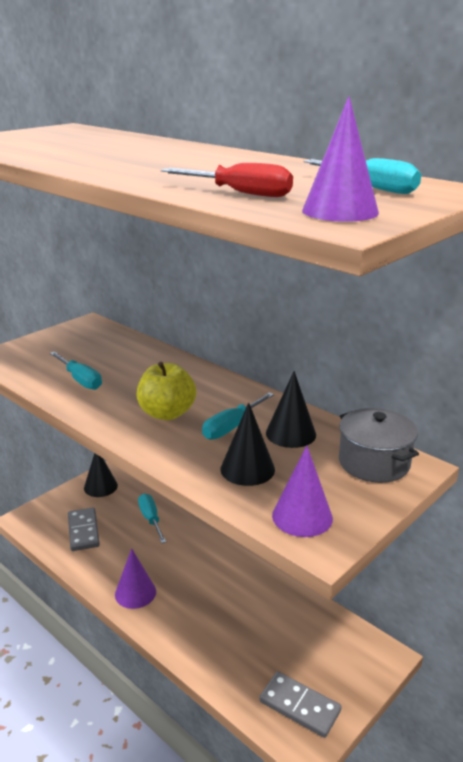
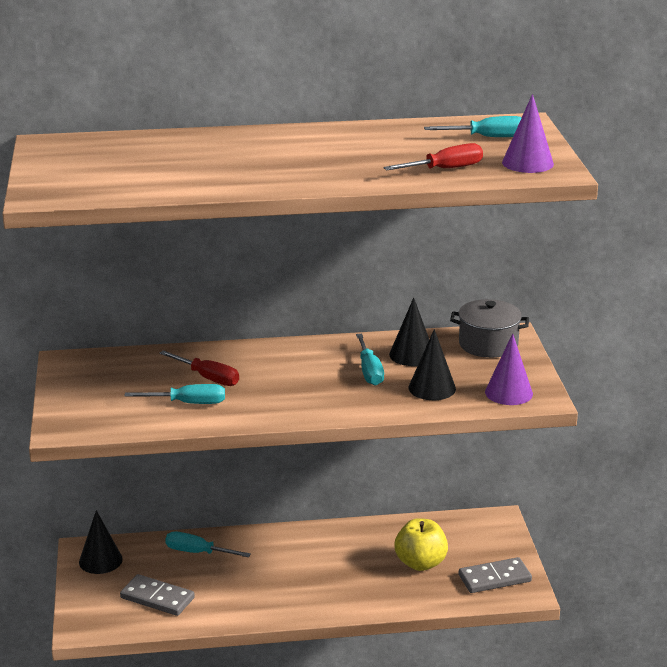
camera: 50 degrees left, 0 degrees up
purple cone [115,548,156,609] -> none
yellow apple [136,362,196,420] -> yellow apple moved to [394,518,448,571]
none -> red screwdriver [159,350,239,386]

